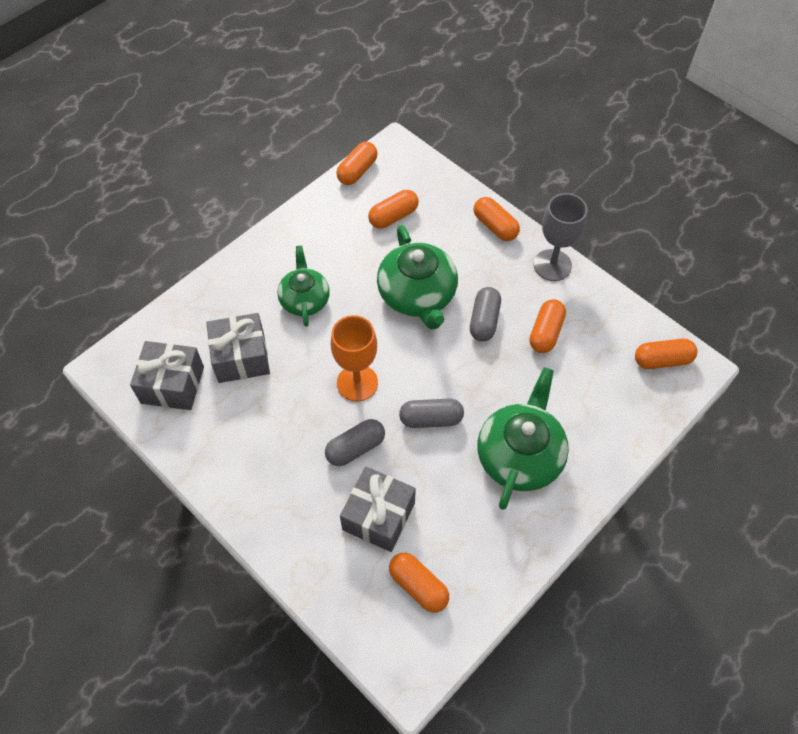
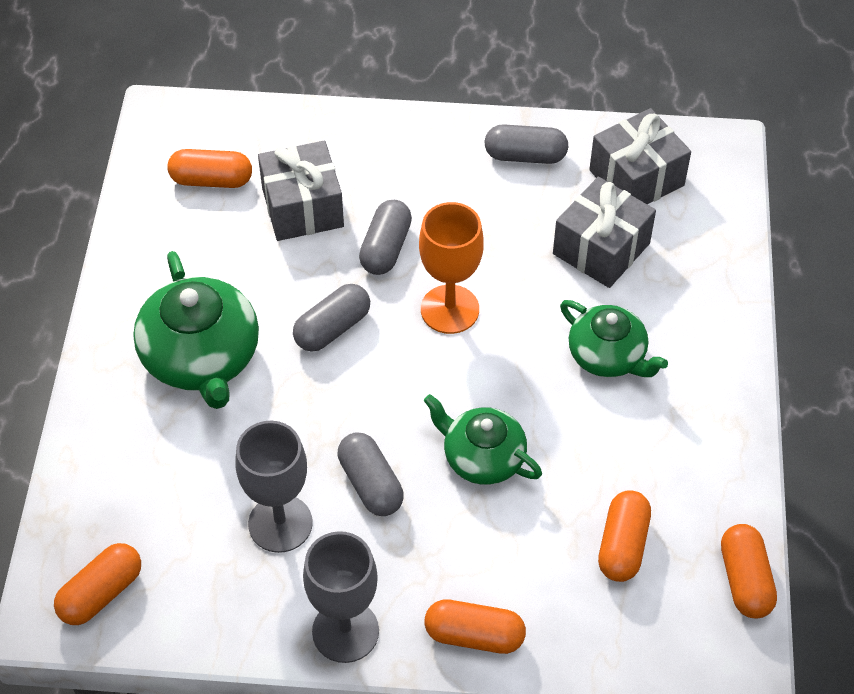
camera: 140 degrees right, 5 degrees down
green teapot [377,225,458,330] -> green teapot [424,394,542,485], size x0.64
orange capsule [530,299,566,353] -> grey goblet [235,421,313,553]
none -> grey capsule [484,124,568,164]

